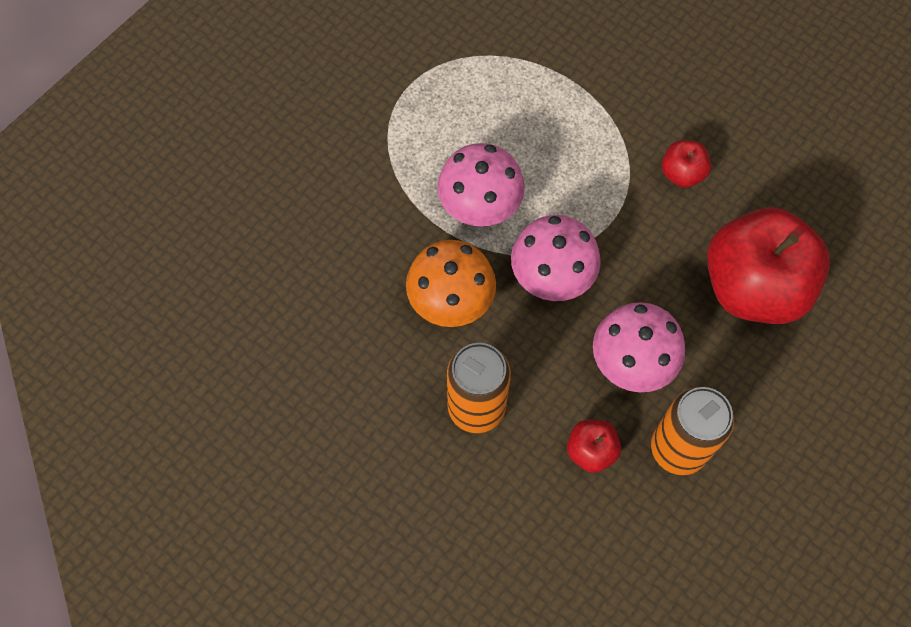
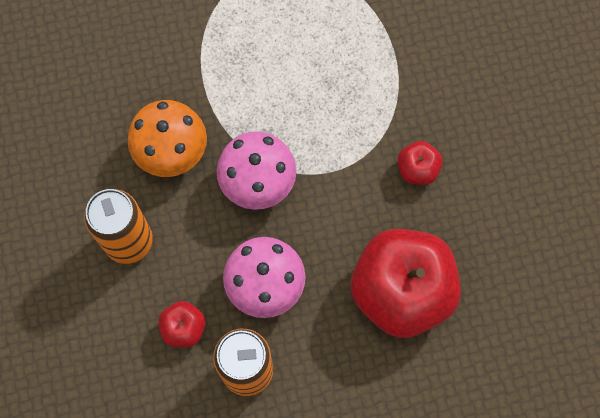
camera: 35 degrees right, 5 degrees up
pink mushroom [437,143,525,227] -> none

